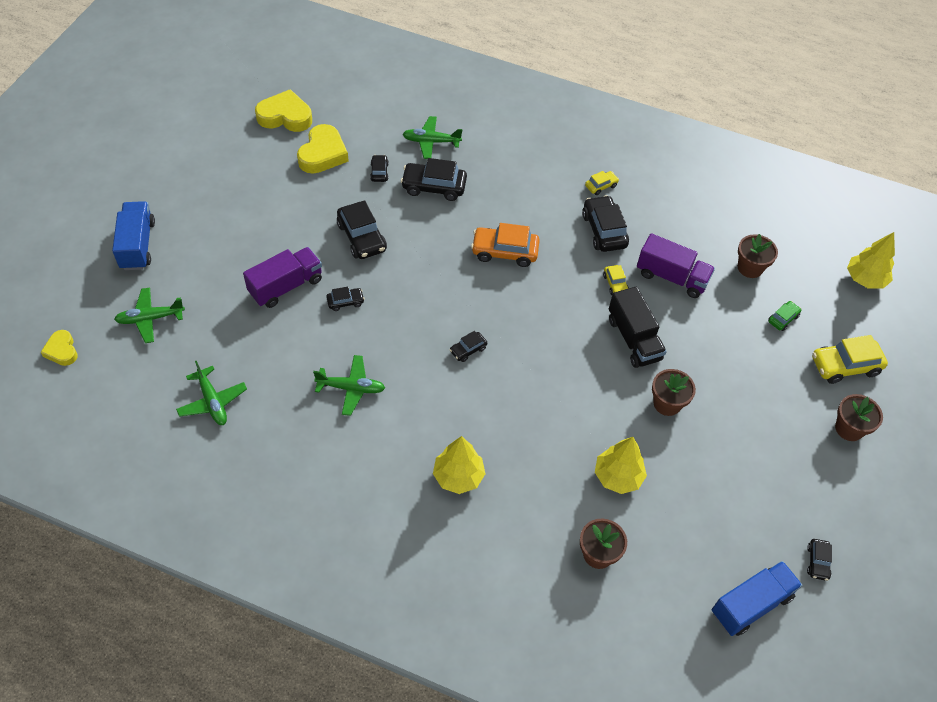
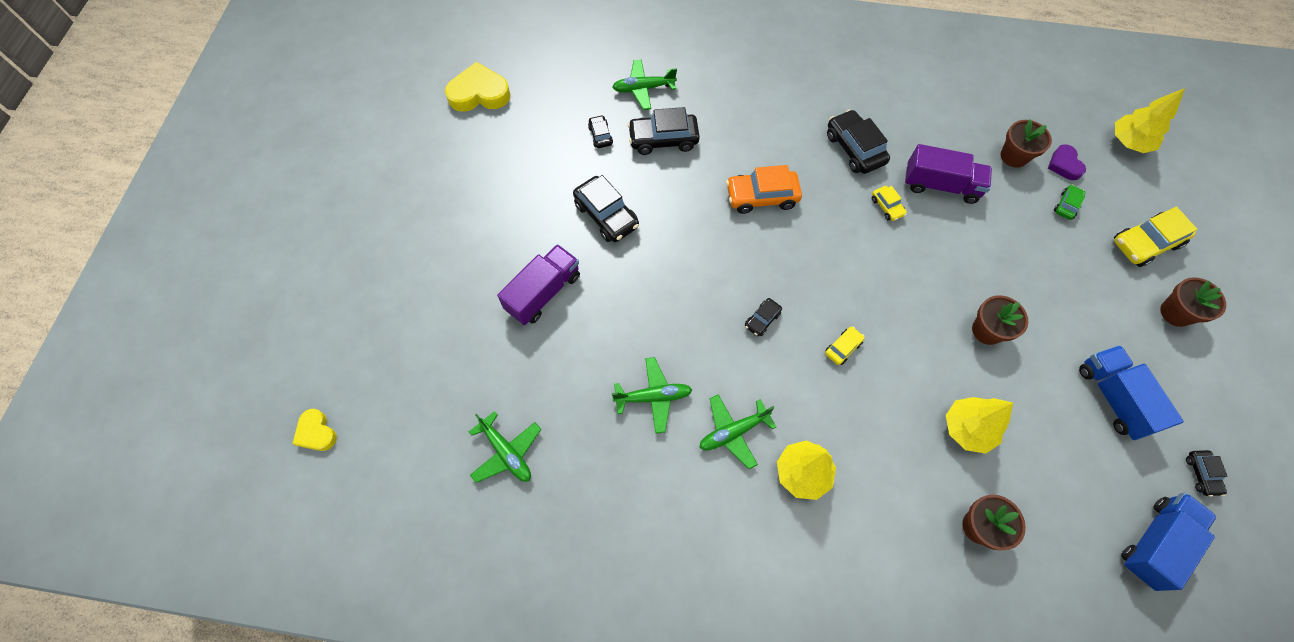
camera: 10 degrees left, 10 degrees up
blue truck [112,201,155,270] -> blue truck moved to [1079,345,1184,440]
green plane [114,287,185,343] -> green plane moved to [700,394,776,469]
yellow heart [297,124,349,174] -> none
black car [326,287,365,311] -> none
yellow car [585,171,619,195] -> yellow car moved to [825,327,865,365]
black truck [609,287,667,368] -> none
none -> purple heart [1048,144,1086,180]

